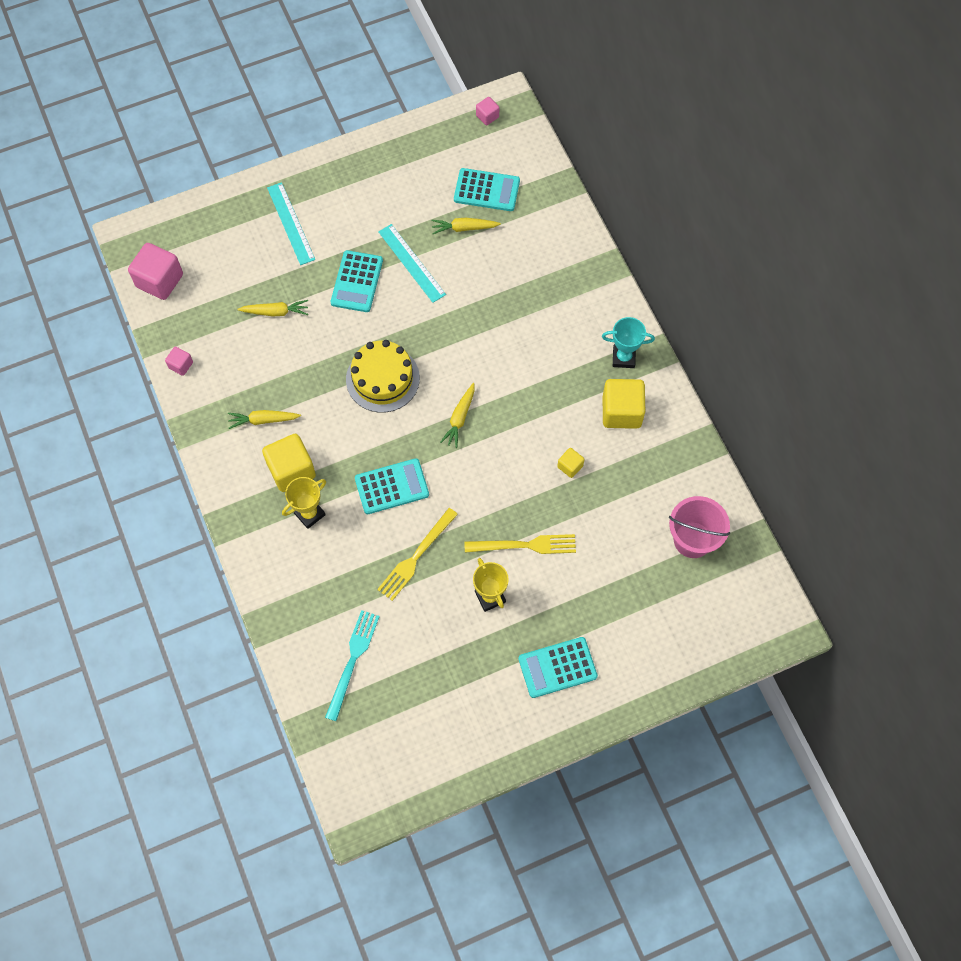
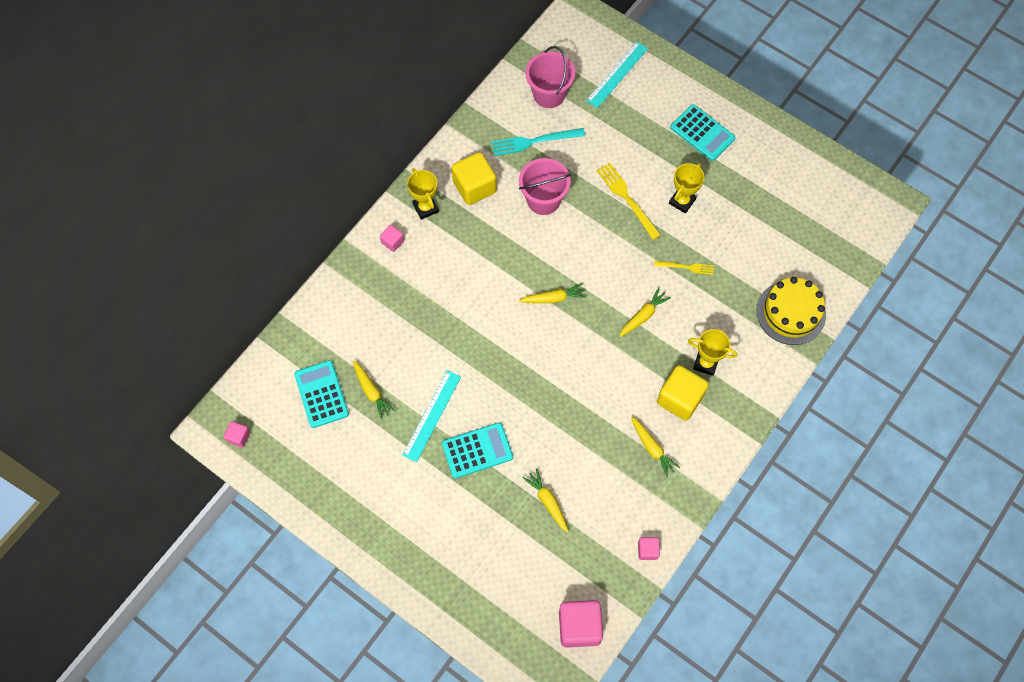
camera: 120 degrees left, 0 degrees up
turquoise ruler [267,182,315,265] -> turquoise ruler moved to [586,41,648,108]
turquoise fork [325,610,380,721] -> turquoise fork moved to [492,128,585,156]
yellow cake [346,340,420,413] -> yellow cake moved to [757,277,826,345]
turquoise calculator [355,458,429,514] -> yellow carrot [619,288,671,337]
yellow fork [377,508,458,601] -> yellow fork [654,261,714,275], size x0.61
yellow cube [557,448,584,478] -> pink bucket [519,158,571,215]
turquoise trophy [602,317,655,368] -> yellow trophy [407,168,439,220]
none -> pink cube [380,225,404,252]

